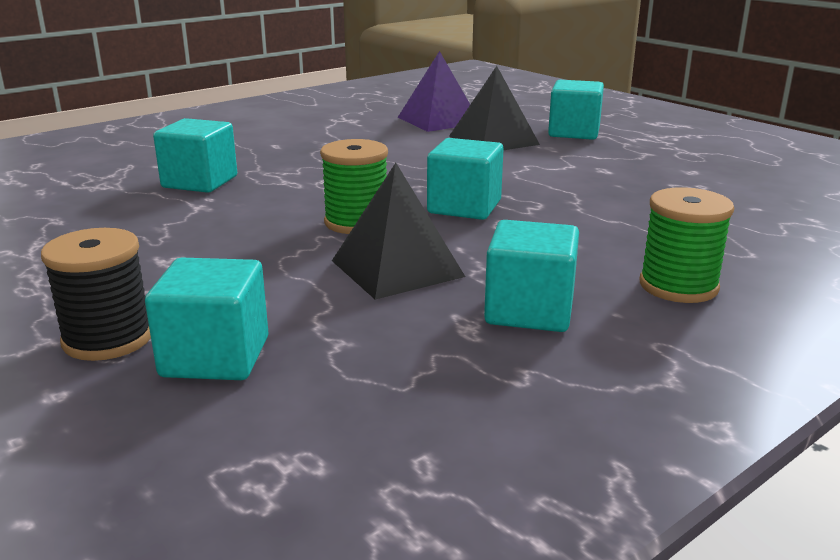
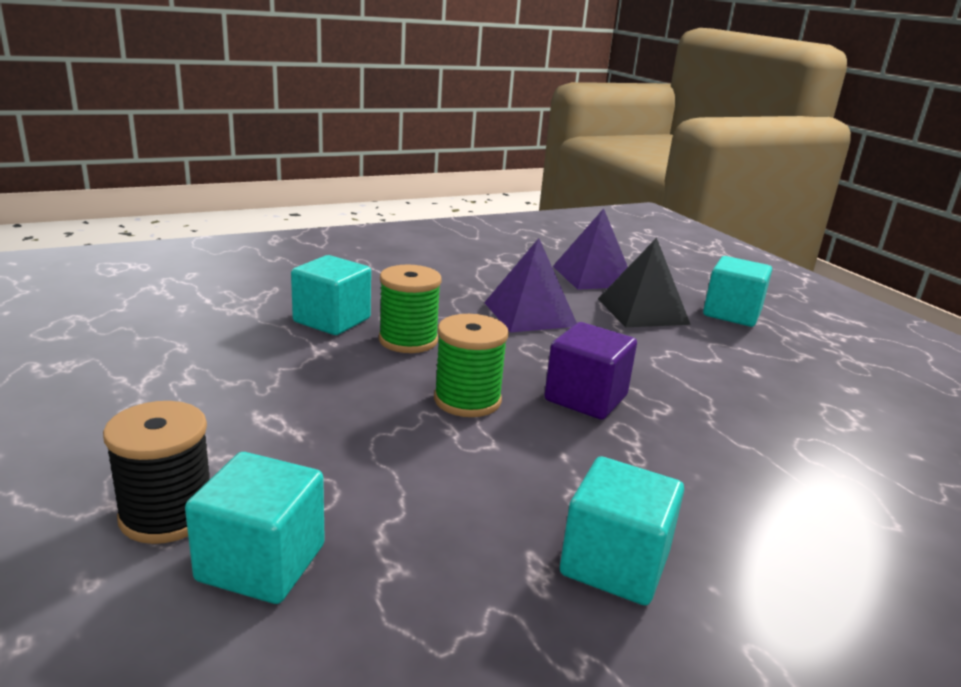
camera: 10 degrees right, 0 degrees up
black pyramid [332,163,465,300] -> none
turquoise cube [427,138,504,220] -> purple cube [544,322,637,420]
green spool [640,187,734,303] -> green spool moved to [379,264,442,353]
none -> purple pyramid [484,238,577,332]

